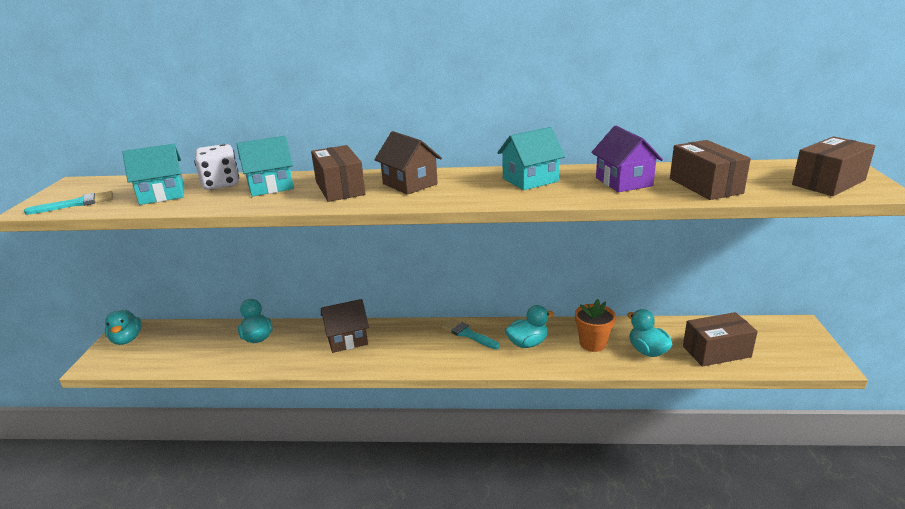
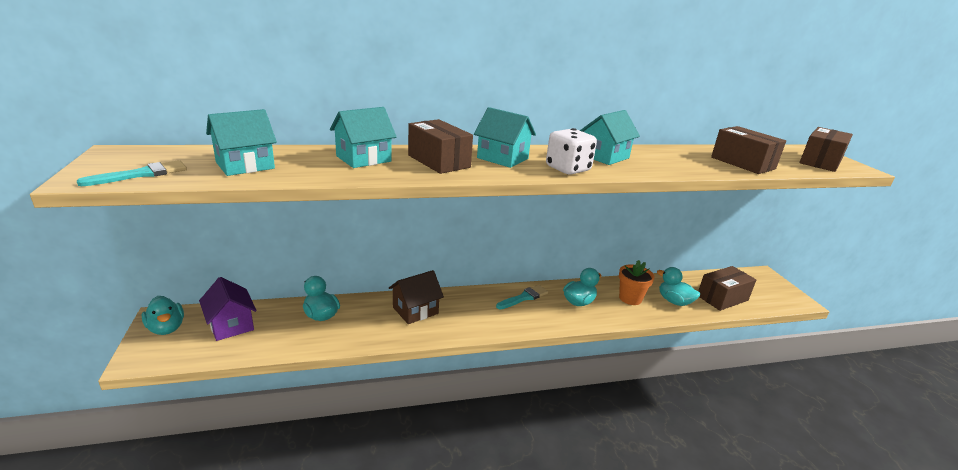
camera: 20 degrees left, 0 degrees up
white dice [194,144,239,190] -> white dice moved to [546,128,597,175]
brown house [374,131,442,195] -> turquoise house [474,107,536,168]
turquoise brush [442,319,500,349] -> turquoise brush turned 120 degrees clockwise [496,285,548,309]
purple house [591,126,663,192] -> purple house moved to [199,277,257,341]

